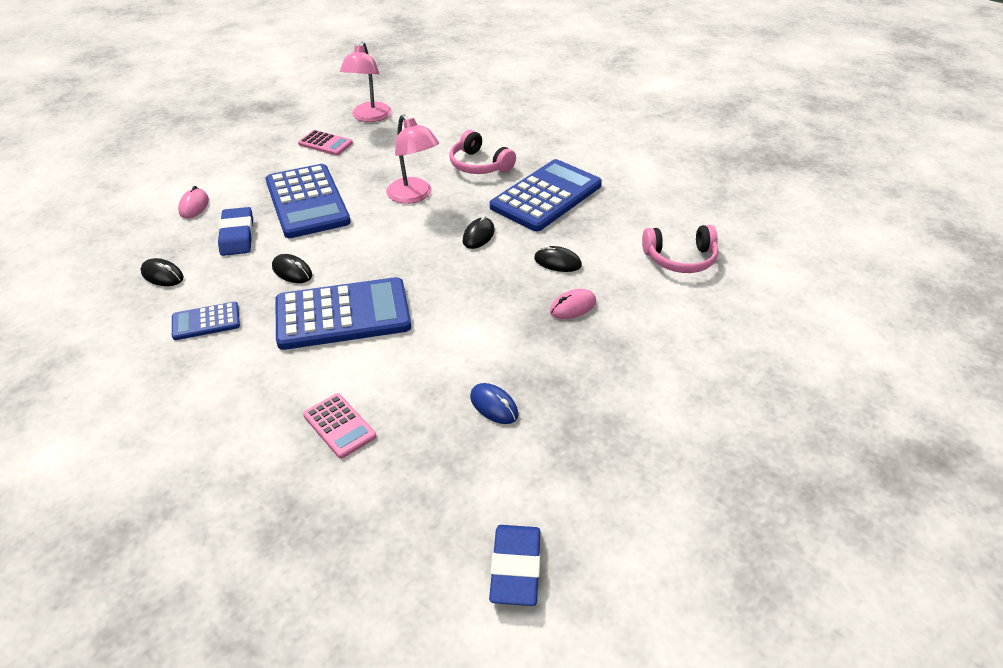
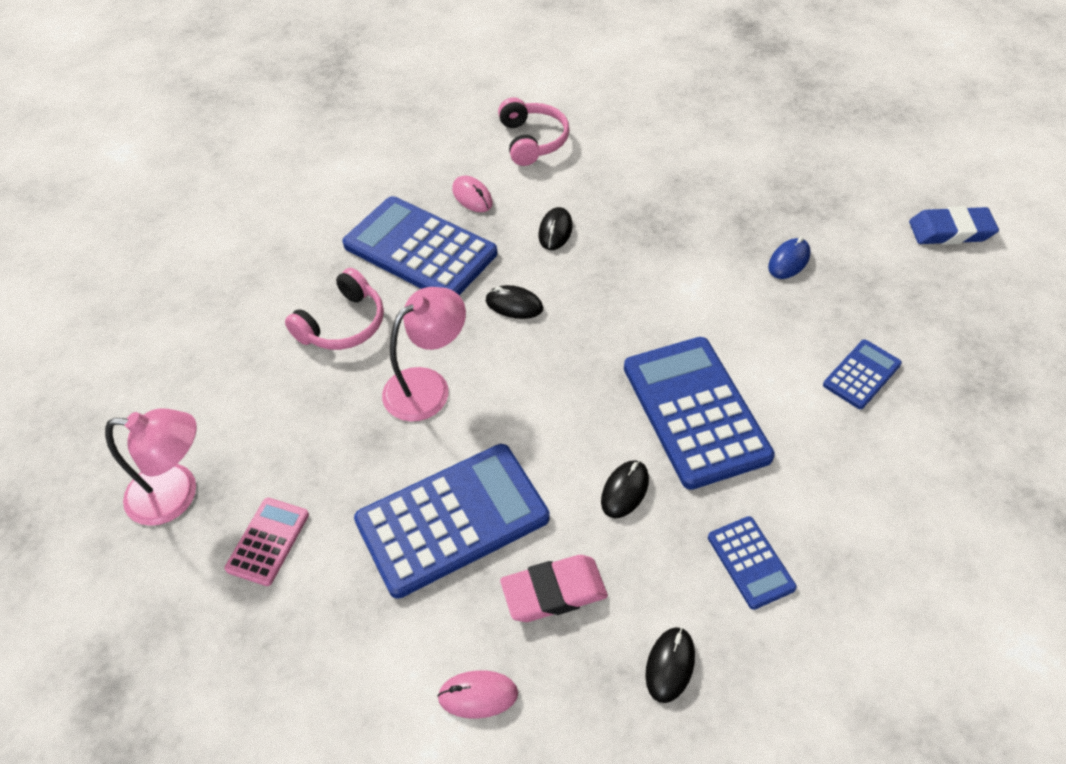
camera: 95 degrees left, 10 degrees up
blue eraser [218,207,253,256] -> pink eraser [500,555,608,622]
pink calculator [303,393,376,459] -> blue calculator [823,340,902,409]
pink mouse [550,289,596,319] -> pink mouse moved to [452,176,493,212]

